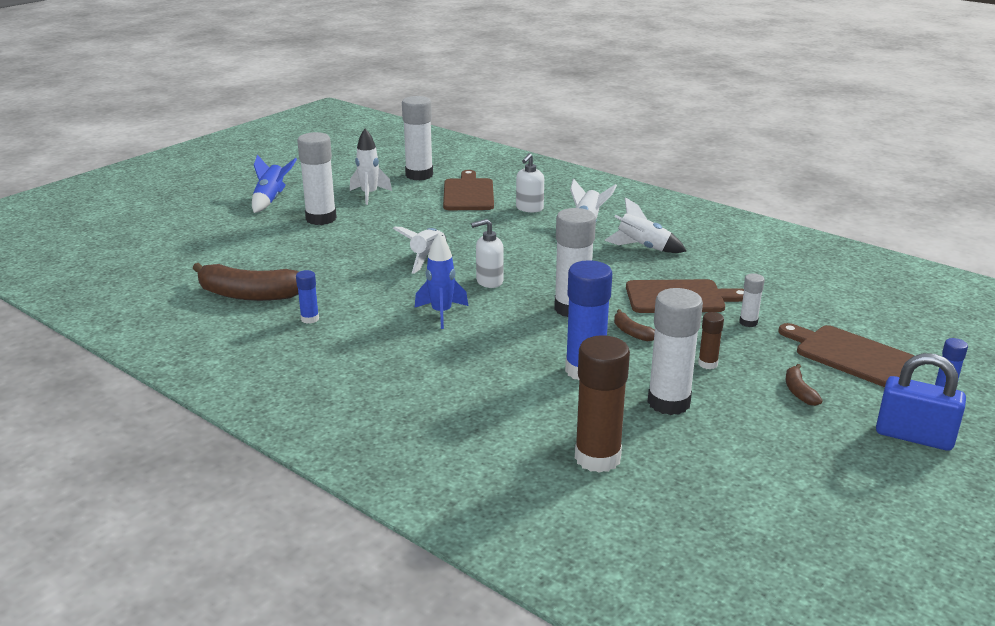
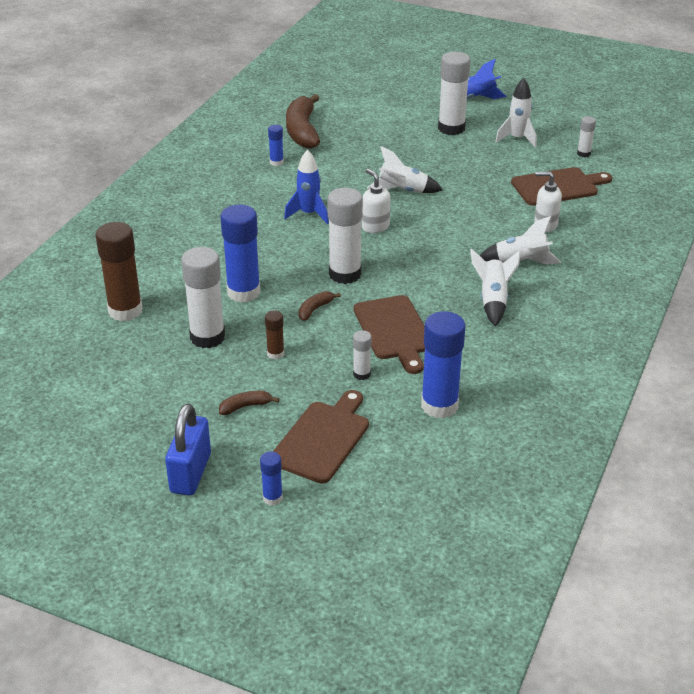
camera: 75 degrees right, 10 degrees up
white glue stick [402,96,433,180] -> white glue stick [577,116,596,157], size x0.49
none -> blue glue stick [421,311,466,419]

